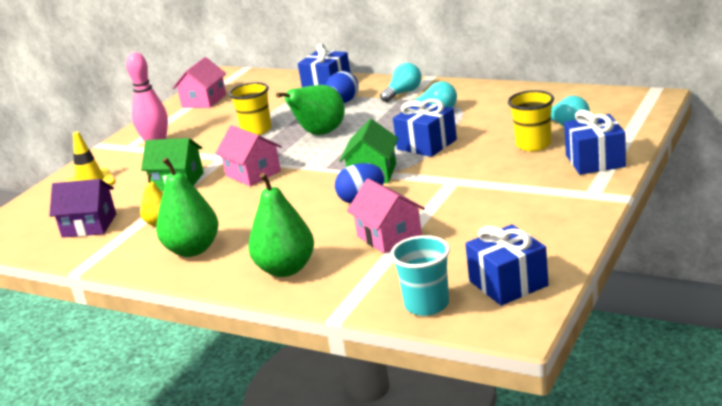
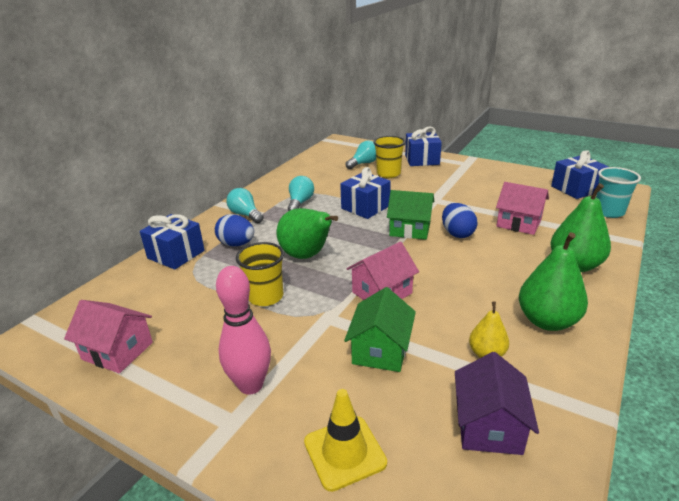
camera: 90 degrees left, 5 degrees up
pink house [347,179,425,254] -> pink house turned 60 degrees clockwise [496,182,549,235]

